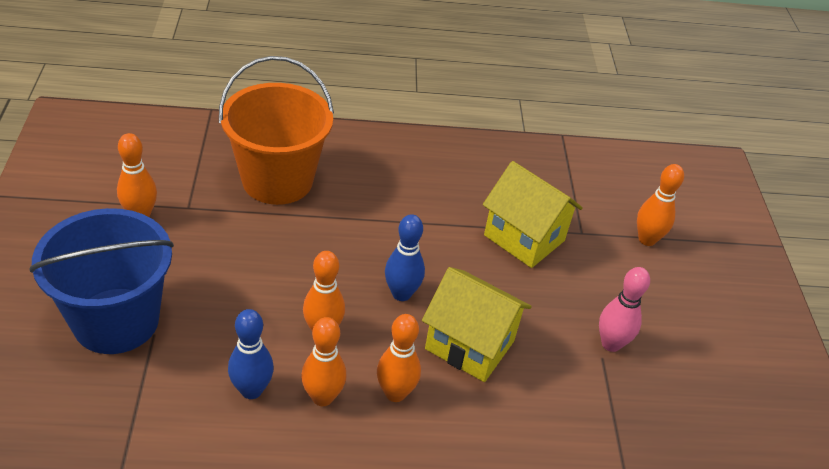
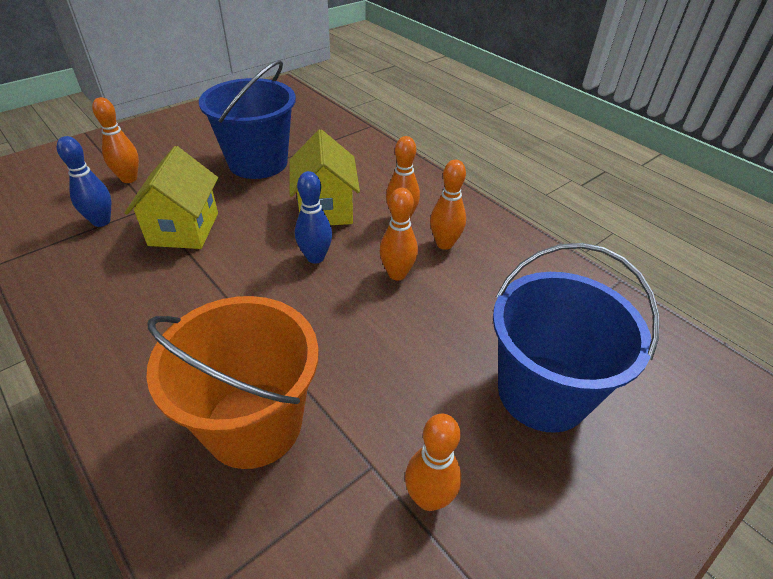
camera: 125 degrees left, 0 degrees up
blue bowling pin [228,309,274,399] -> blue bowling pin moved to [57,136,111,227]
pink bowling pin [599,267,650,352] -> blue bucket [199,60,296,179]

